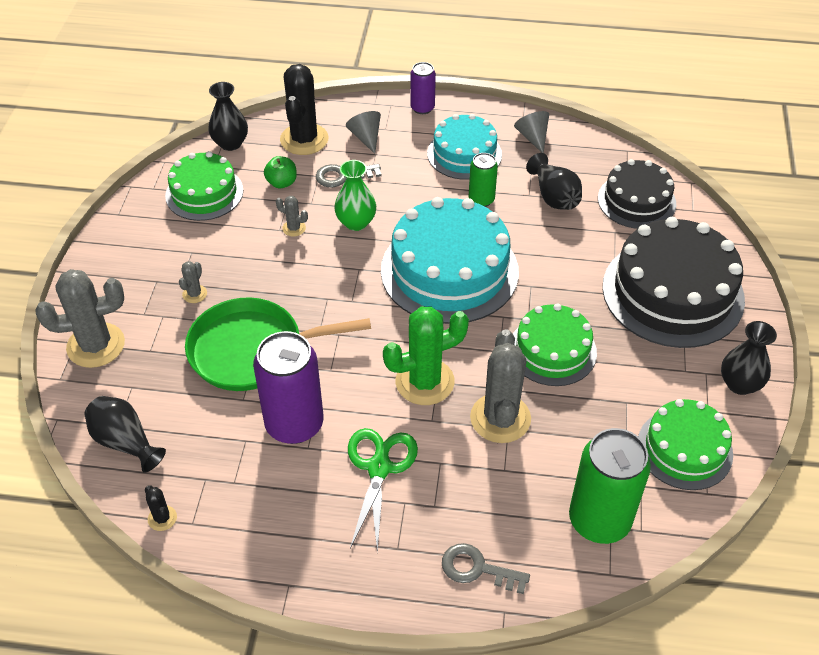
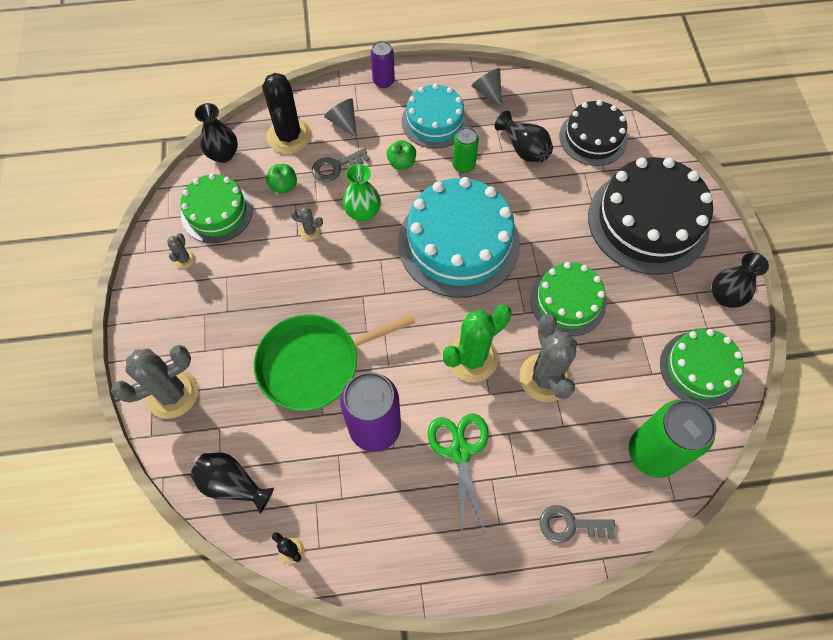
camera: 15 degrees left, 15 degrees up
grey cactus [179,261,207,303] -> grey cactus moved to [167,233,195,269]
none -> green apple [387,140,416,170]

